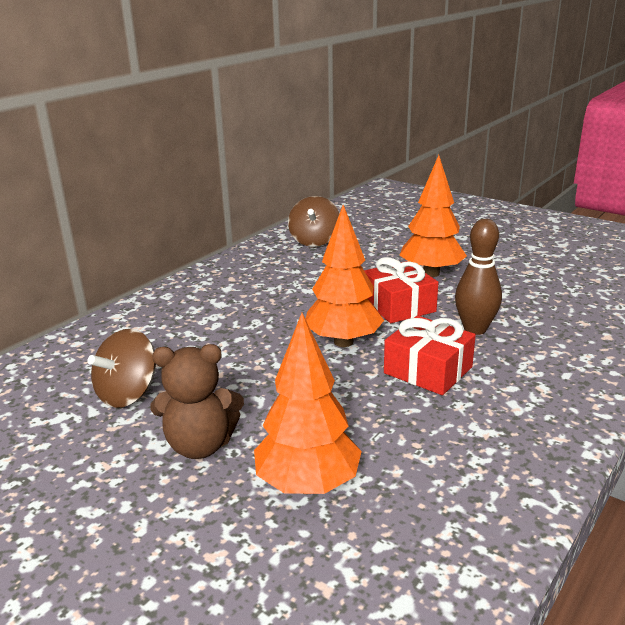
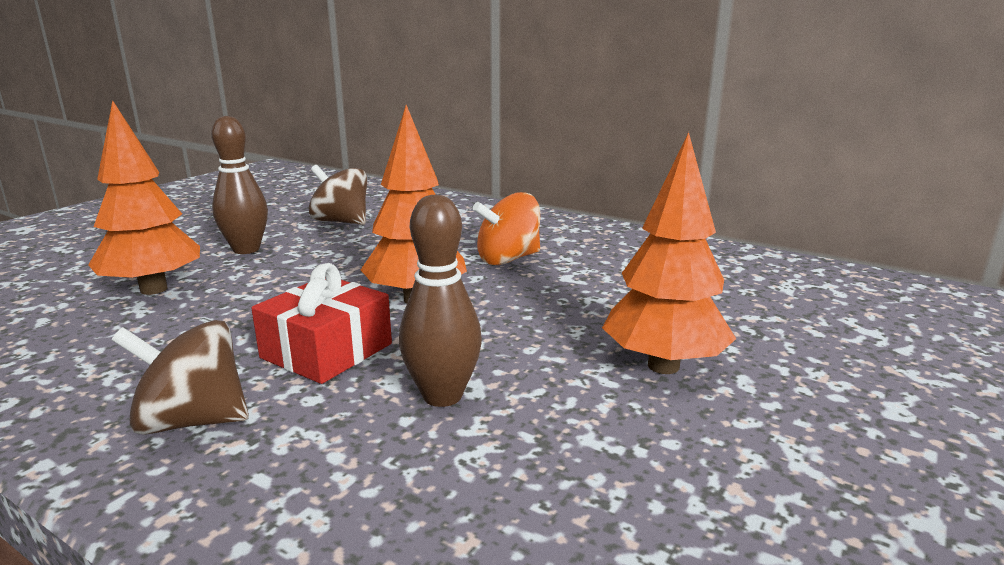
camera: 85 degrees right, 5 degrees down
brown teddy bear [151,344,244,459] -> brown bowling pin [211,116,268,254]
brown spinning top [288,196,339,247] -> brown spinning top moved to [112,320,249,435]
red gift [364,257,439,323] -> none
none -> orange spinning top [473,192,540,265]

